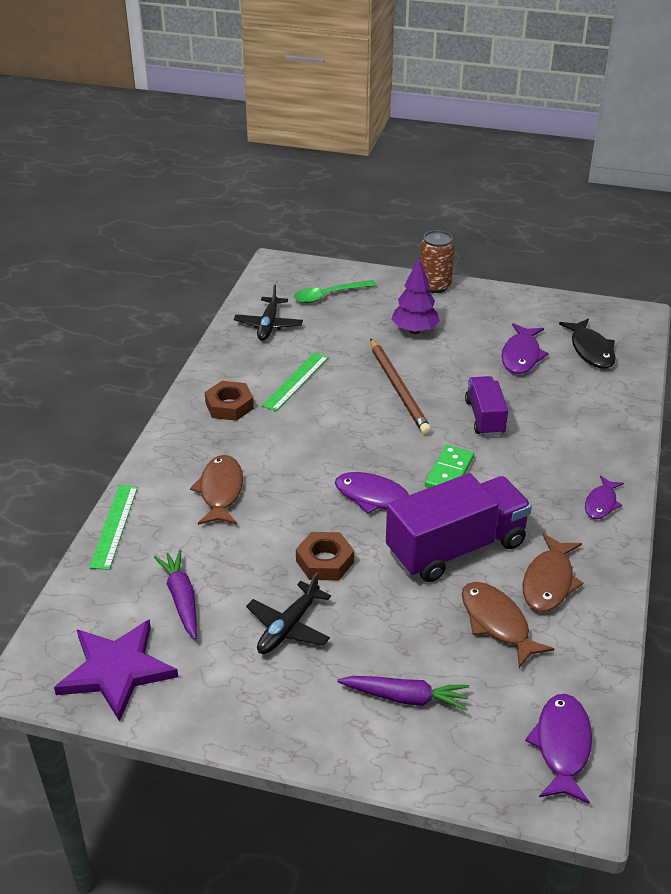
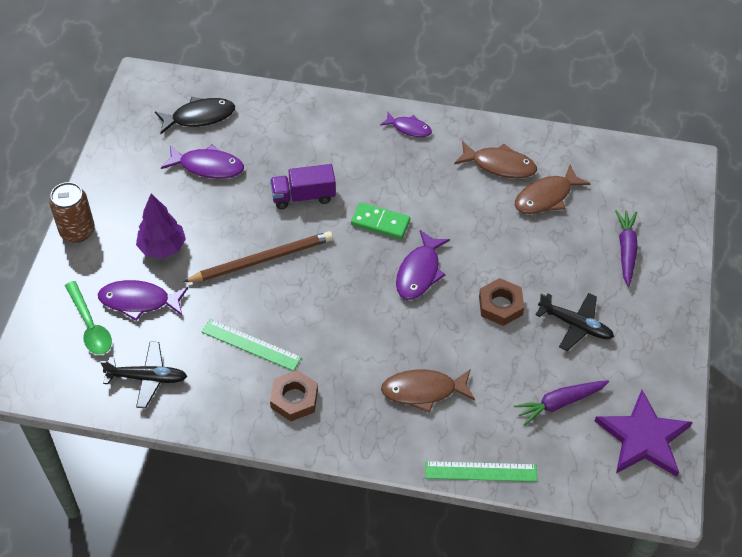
camera: 95 degrees left, 15 degrees up
purple truck [386,473,532,582] -> none
purple fish [525,694,592,804] -> purple fish moved to [98,280,188,321]

